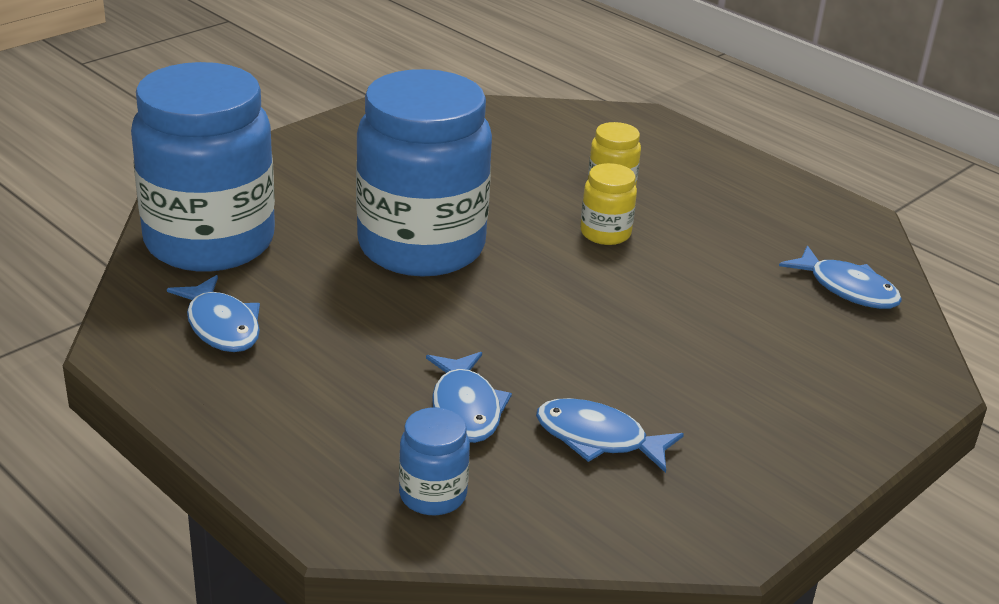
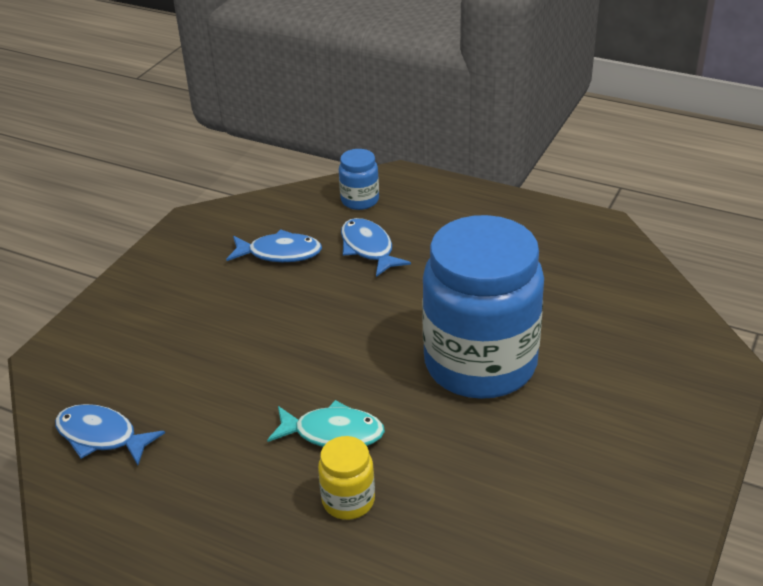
camera: 165 degrees right, 5 degrees up
blue jar [131,62,275,272] -> none
blue fish [167,275,260,352] -> none
yellow jar [580,163,637,245] -> turquoise fish [267,400,385,447]

